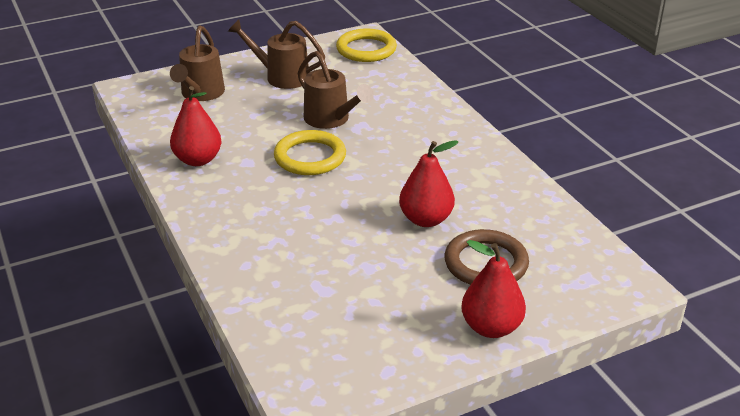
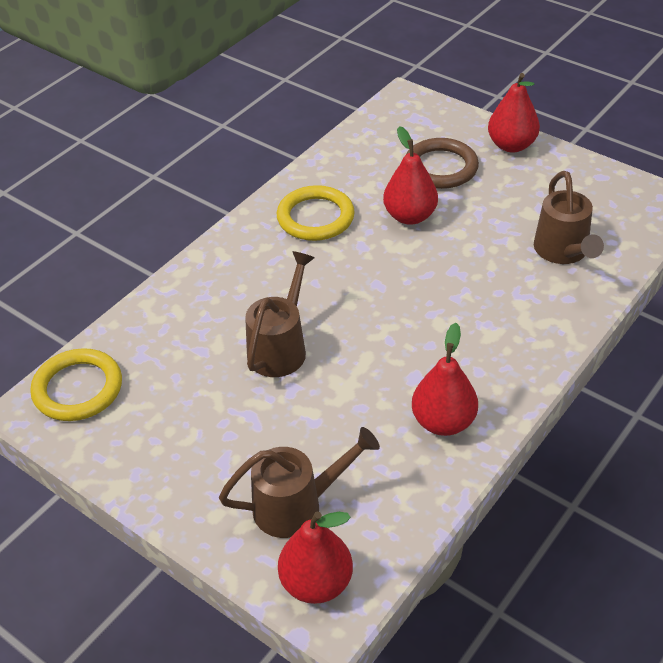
camera: 115 degrees left, 10 degrees up
brown watering can [228,19,325,89] -> brown watering can moved to [534,171,604,264]
yellow ring [274,130,346,175] -> yellow ring moved to [277,185,355,241]
none -> red pear [278,511,353,604]

